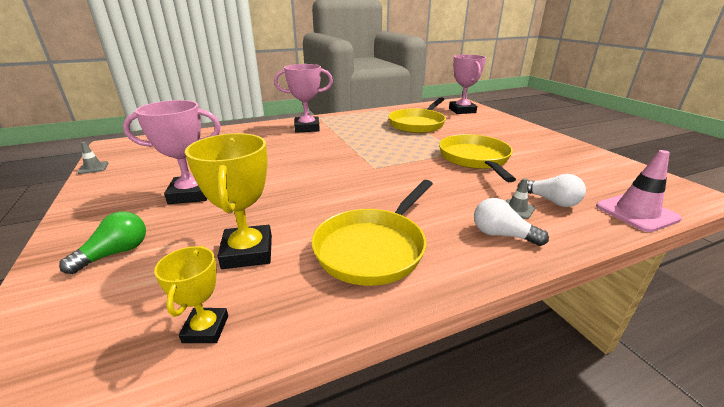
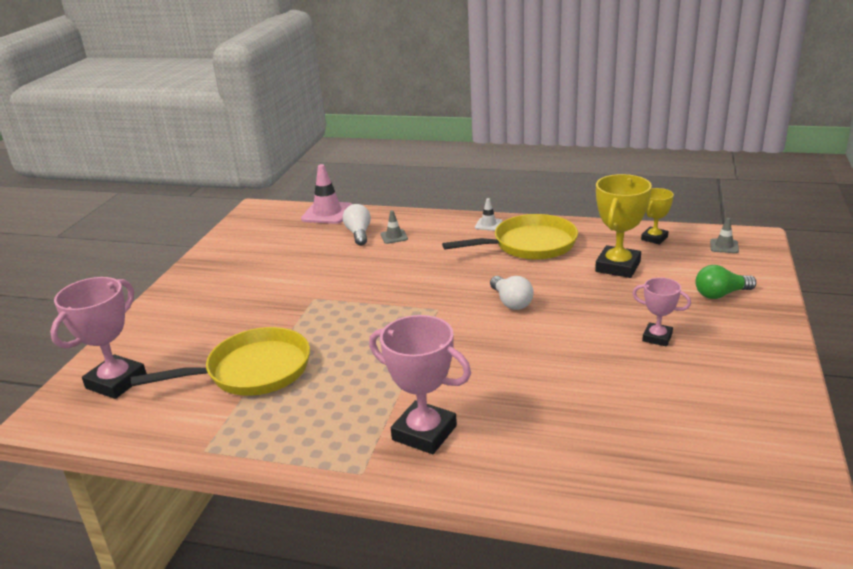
camera: 140 degrees left, 0 degrees up
grey traffic cone [78,142,108,174] -> grey traffic cone moved to [710,218,739,253]
pink trophy [123,100,221,204] -> pink trophy [632,277,691,346], size x0.58
yellow pan [439,134,516,182] -> none
white light bulb [474,198,549,246] -> white light bulb moved to [490,276,534,310]
none -> white traffic cone [475,198,502,231]

